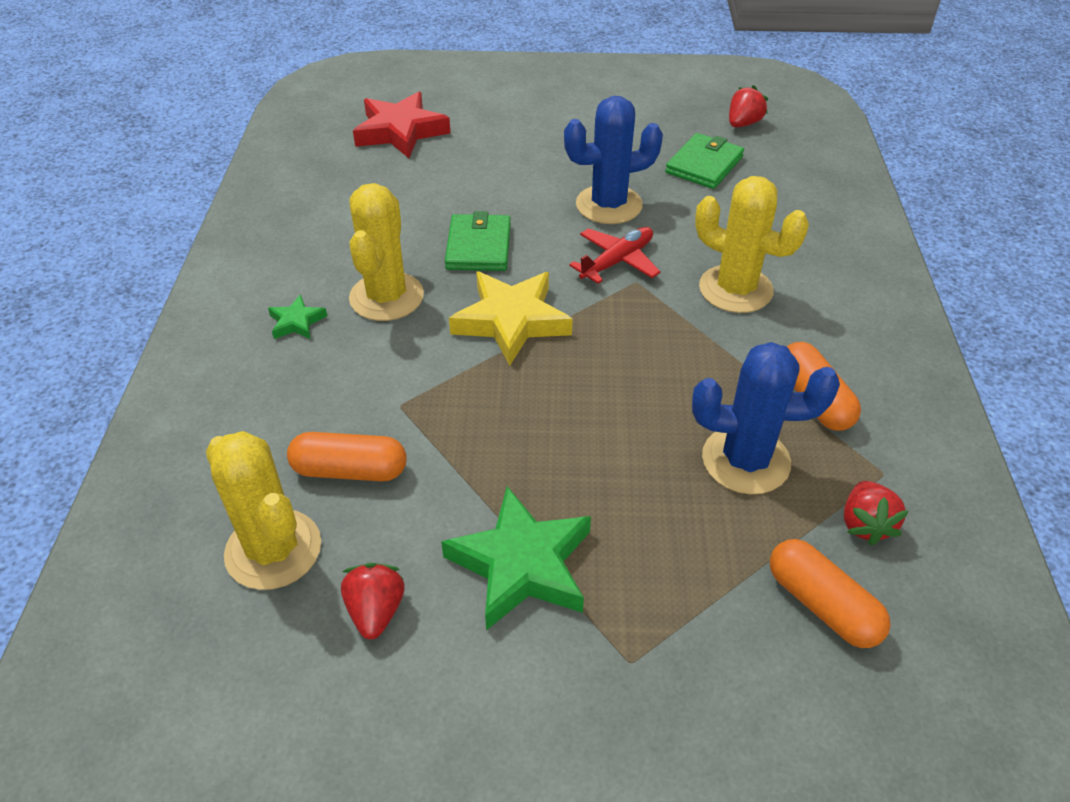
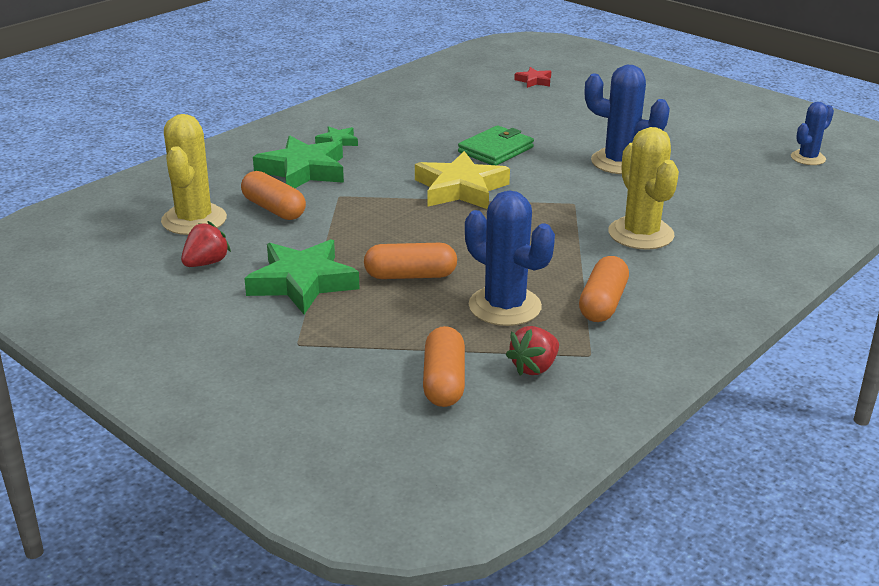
camera: 40 degrees right, 15 degrees down
yellow cactus [349,183,424,321] -> none
red star [353,92,451,158] -> red star [514,67,551,88], size x0.48
red plane [569,227,661,284] -> none
green wallet [665,133,744,189] -> none
red strawberry [729,85,769,127] -> blue cactus [791,102,834,165]
none -> green star [253,135,344,188]
none -> orange capsule [364,243,457,279]

